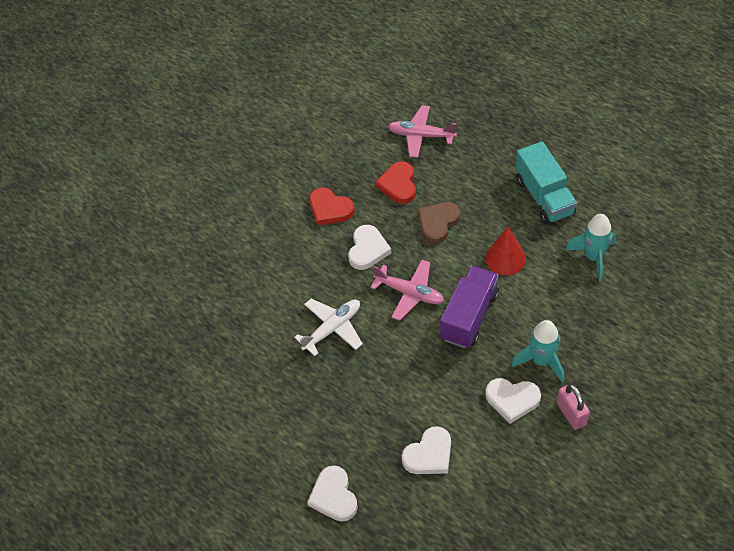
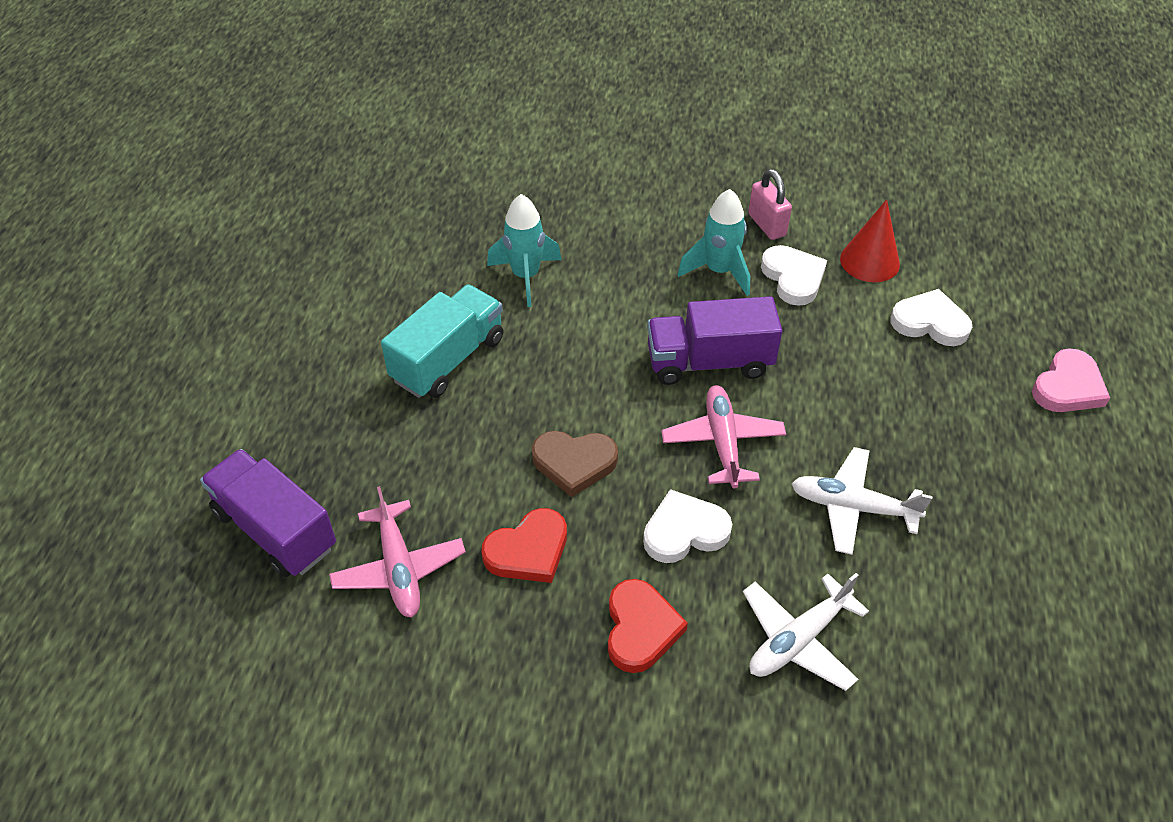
camera: 125 degrees left, 5 degrees down
white heart [307,465,358,522] -> pink heart [1032,348,1110,412]
red cone [485,226,526,276] -> red cone moved to [840,199,900,282]
pink padlock [557,384,590,430] -> pink padlock turned 60 degrees counterclockwise [748,169,792,240]
none -> purple truck [200,449,336,577]
none -> white plane [743,573,869,691]

